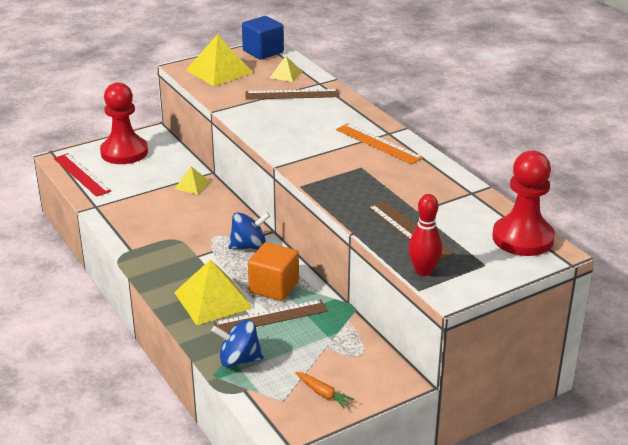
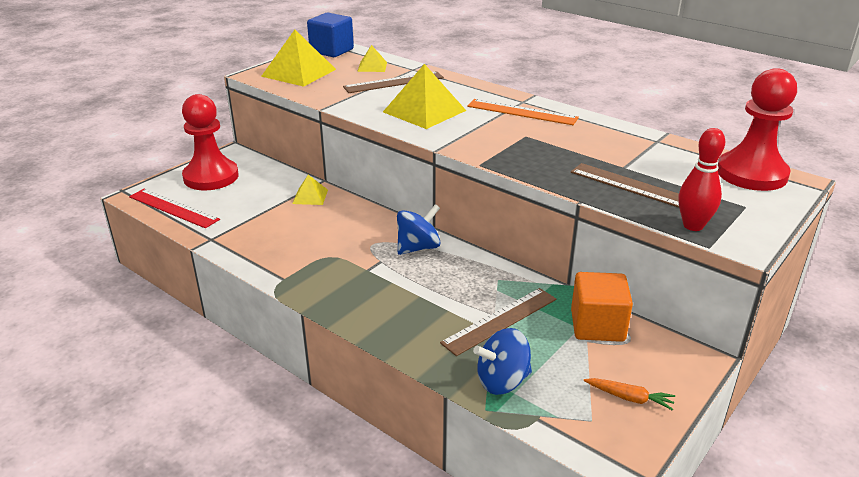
camera: 20 degrees left, 0 degrees up
yellow pyramid [174,259,253,325] -> yellow pyramid moved to [383,64,466,129]
orange cube [248,242,299,301] -> orange cube moved to [571,272,633,342]

